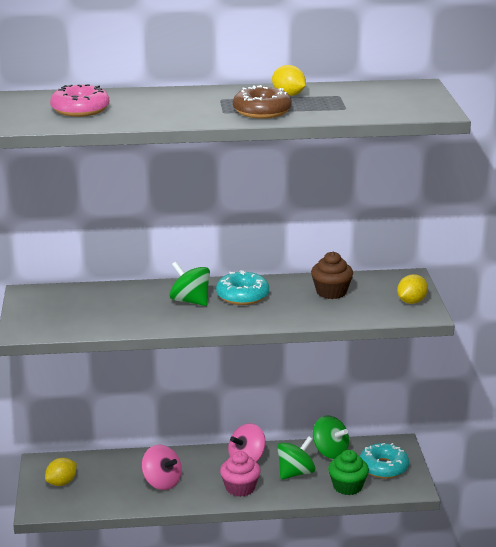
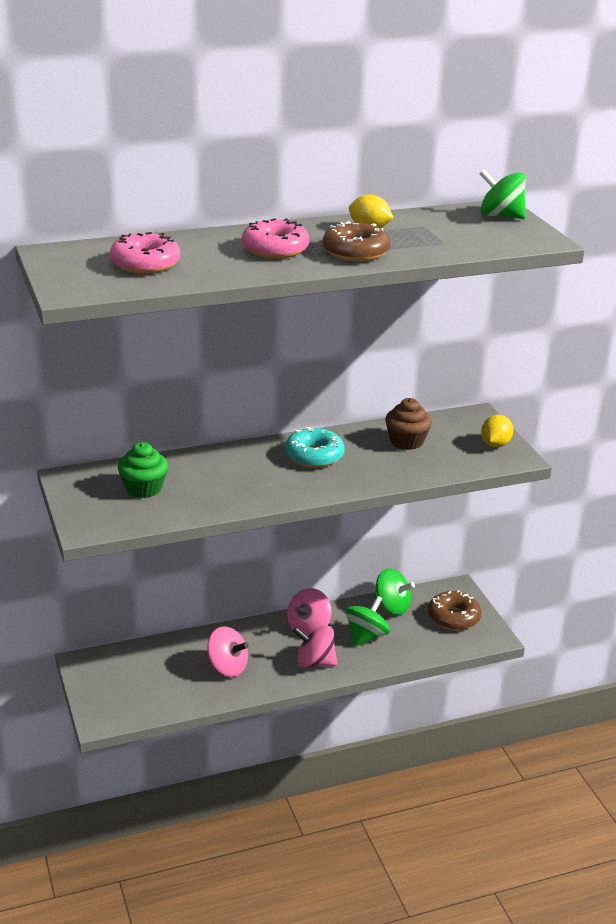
camera: 15 degrees left, 5 degrees up
yellow lemon [45,458,77,486] -> none
green spinning top [170,261,210,306] -> green spinning top moved to [480,169,526,219]
pink cupcake [220,451,261,497] -> pink spinning top [293,626,337,668]
green cupcake [328,450,369,495] -> green cupcake moved to [118,442,168,498]
turquoise donut [360,443,409,479] -> brown donut [428,590,481,630]
none -> pink donut [242,218,309,259]

